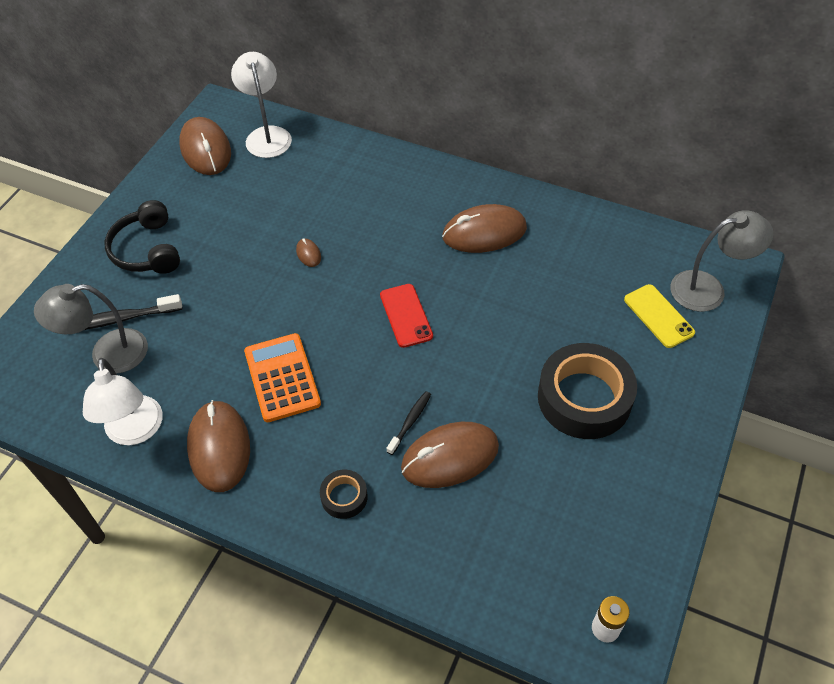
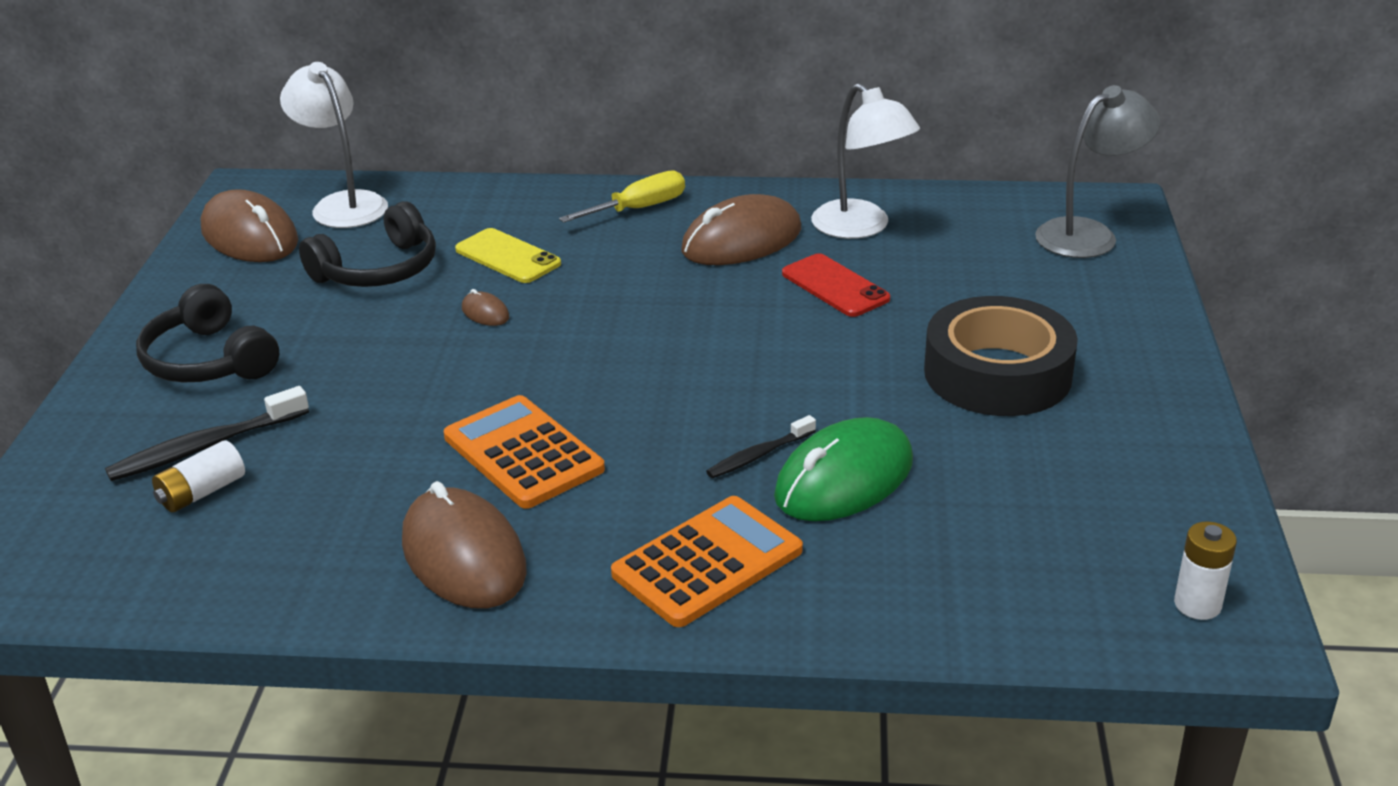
camera: 20 degrees left, 20 degrees down
grey lamp [34,284,148,374] -> white battery [152,440,245,512]
white lamp [83,358,163,445] -> white lamp moved to [811,83,920,239]
black tape [320,470,368,519] -> orange calculator [611,496,803,627]
red phone [380,284,433,348] -> red phone moved to [782,253,890,317]
black toothbrush [387,391,431,455] -> black toothbrush turned 135 degrees counterclockwise [706,415,816,478]
brown mouse [401,422,499,488] -> green mouse [774,417,913,521]
yellow phone [624,284,695,348] -> yellow phone moved to [455,228,561,283]
none -> black headphones [299,201,436,287]
none -> yellow screwdriver [559,171,685,223]

